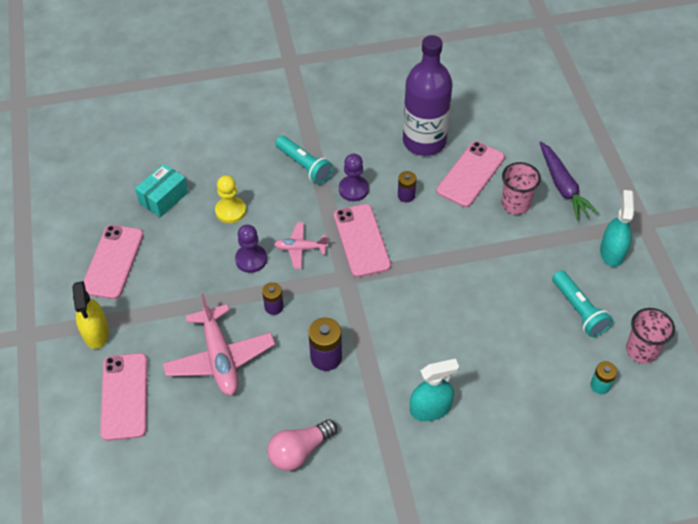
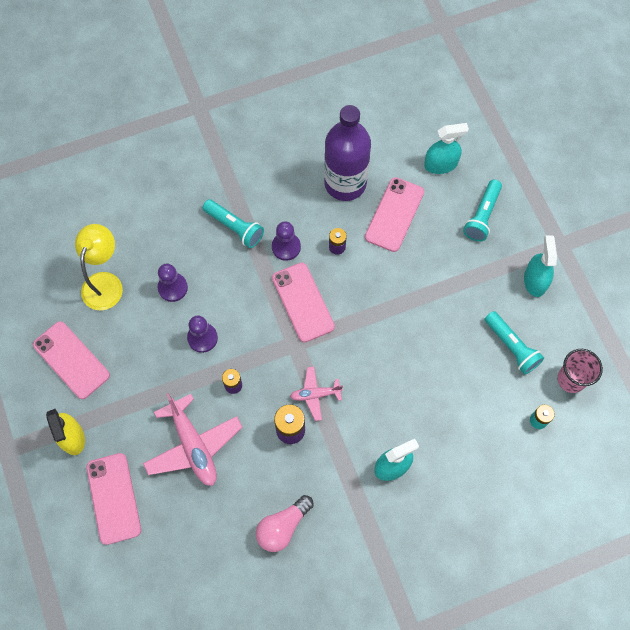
camera: 10 degrees left, 15 degrees up
pink phone [84,225,144,299] -> pink phone turned 45 degrees counterclockwise [33,321,110,399]
turquoise box [135,164,188,218] -> yellow lamp [75,224,123,311]
yellow pawn [215,175,246,223] -> purple pawn [158,264,188,302]
pink plane [274,222,328,269] -> pink plane moved to [290,366,343,421]
pink cup [501,162,541,215] -> none
purple carrot [539,141,599,220] -> turquoise flashlight [463,180,502,241]
none -> turquoise spray bottle [424,123,469,174]

